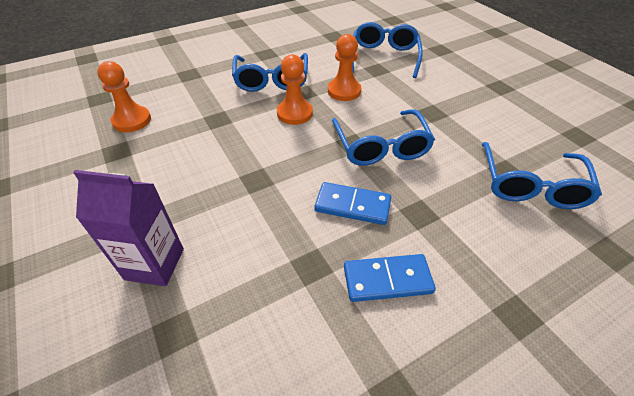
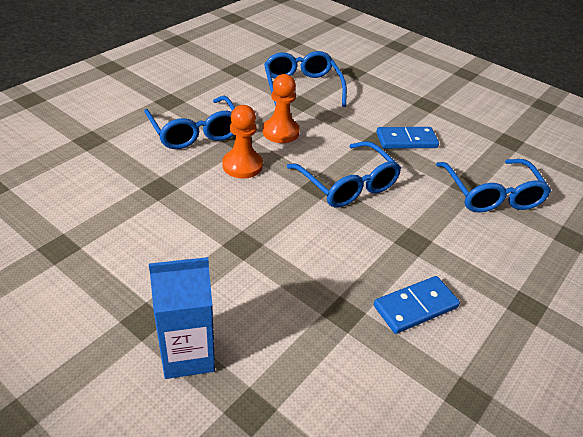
camera: 25 degrees left, 5 degrees down
purple carton [73,170,184,286] -> blue carton [149,257,215,379]
orange pawn [97,61,151,132] -> none
blue domino [314,182,391,225] -> blue domino moved to [376,127,439,149]

